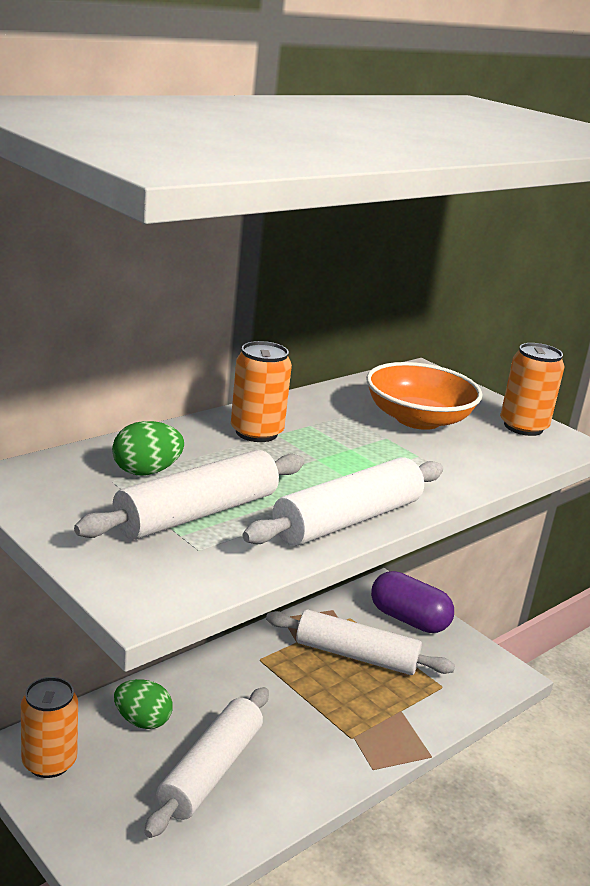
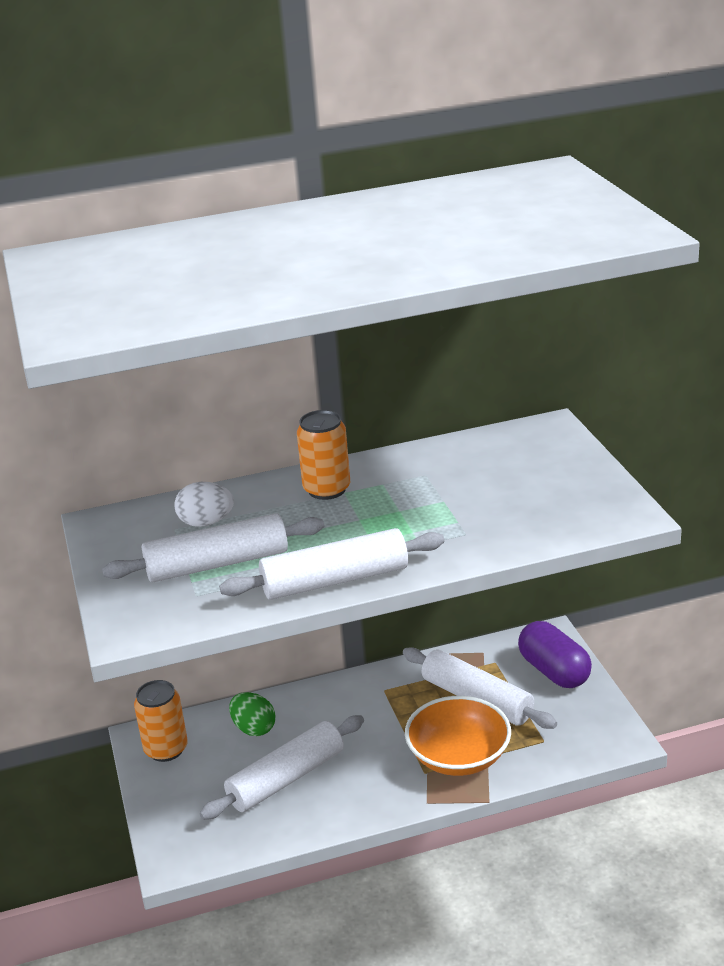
camera: 30 degrees right, 5 degrees up
green egg [112,421,184,476] -> white egg [174,482,234,527]
orange bowl [366,362,482,430] -> orange bowl moved to [405,696,511,776]
orange can [500,343,564,436] -> none

